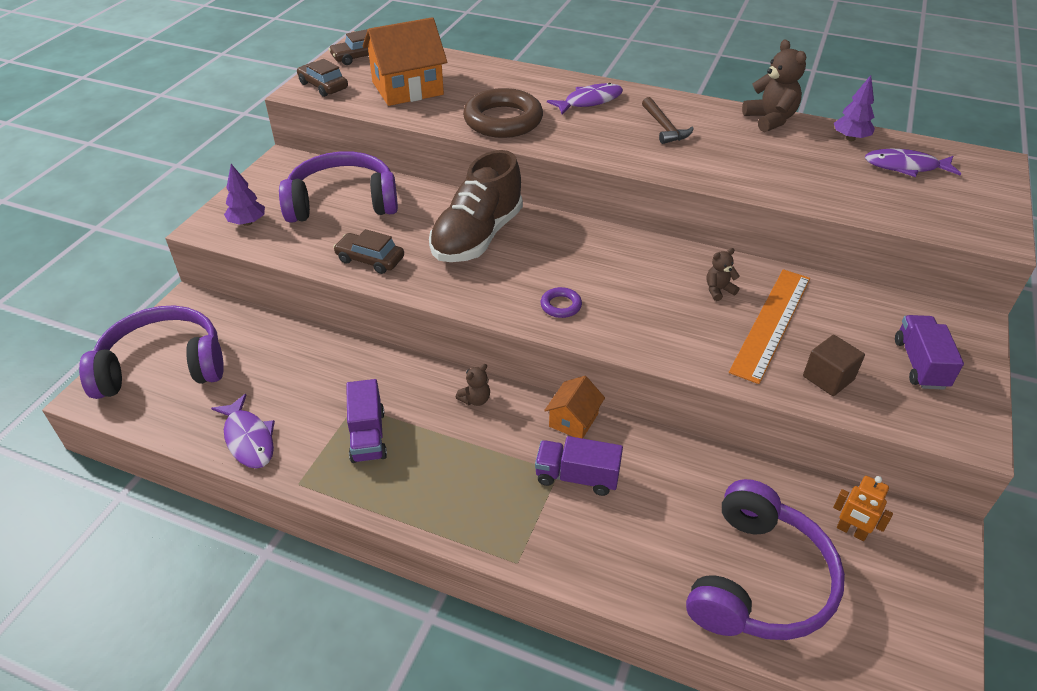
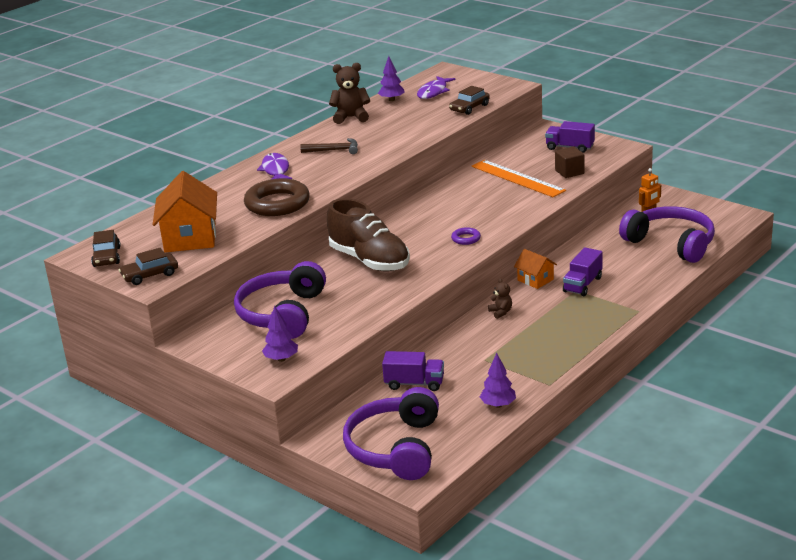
camera: 70 degrees left, 15 degrees down
purple fish [211,394,275,469] -> purple tree [480,353,516,408]
brown car [333,229,404,274] -> brown car moved to [449,86,490,115]
purple truck [346,379,387,463] -> purple truck moved to [382,351,444,391]
brown teddy bear [707,248,740,301] -> none

